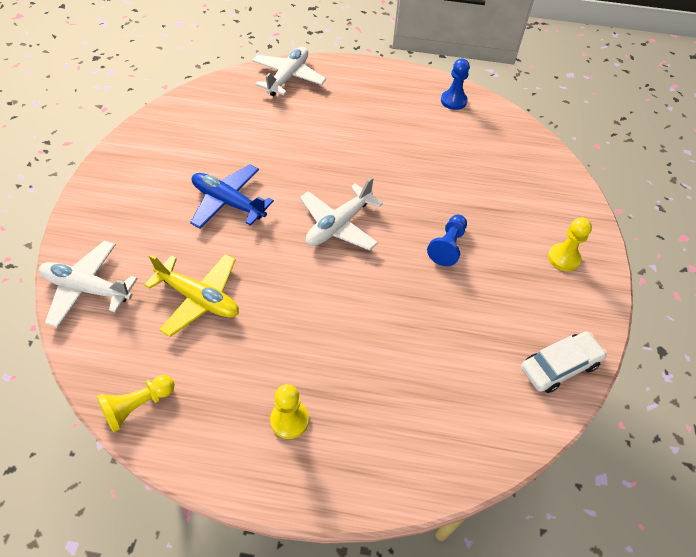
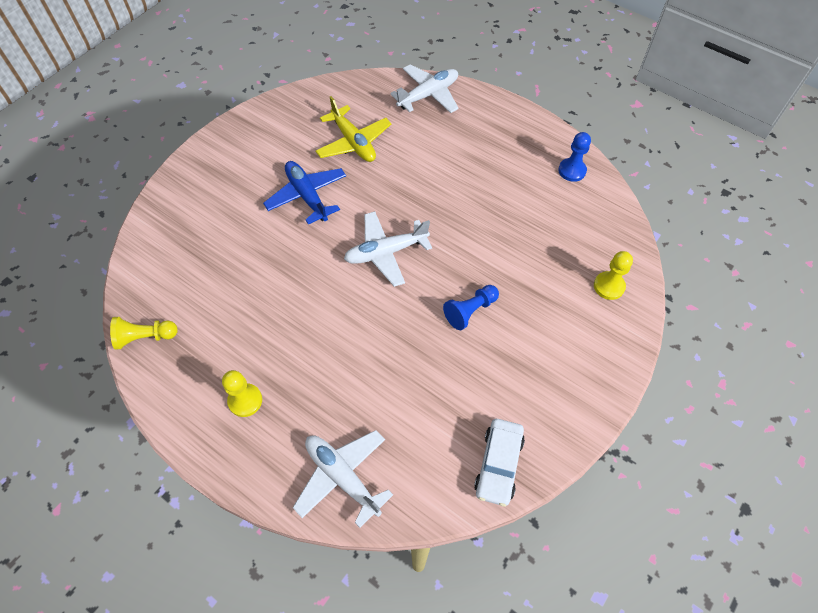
camera: 30 degrees right, 5 degrees up
white plane [39,241,138,328] -> white plane moved to [293,430,393,528]
yellow plane [144,254,239,337] -> yellow plane moved to [315,96,391,162]
white car [521,331,607,393] -> white car turned 105 degrees clockwise [474,419,525,507]
yellow pawn [548,218,592,271] -> yellow pawn moved to [594,251,633,300]

